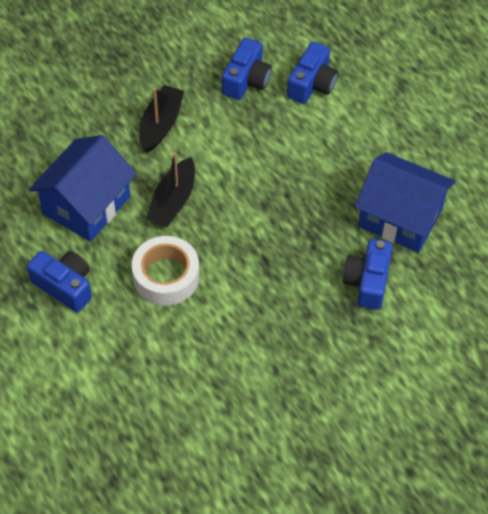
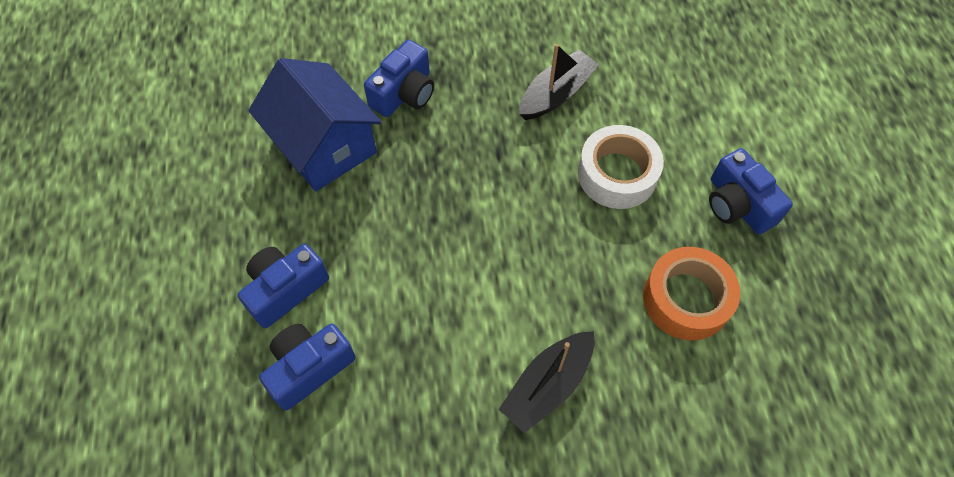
camera: 155 degrees left, 5 degrees up
blue house [29,135,136,242] -> orange tape [643,247,740,341]
black boat [146,152,195,227] -> black boat moved to [519,44,599,120]
blue camera [222,37,272,100] -> blue camera moved to [238,244,329,328]

